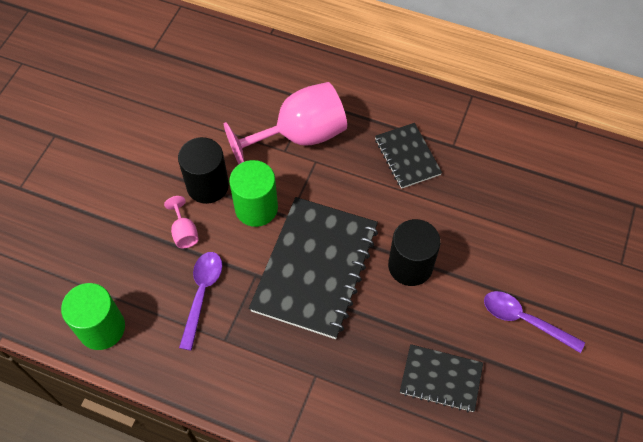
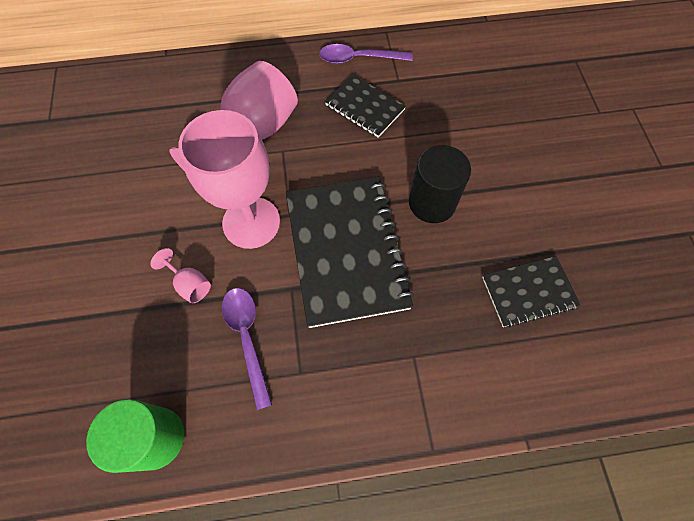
camera: 30 degrees left, 5 degrees up
black cylinder [178,137,229,204] -> none
green cylinder [229,160,278,227] -> pink goblet [178,110,280,249]
purple spoon [484,291,585,353] -> purple spoon moved to [319,44,413,64]

